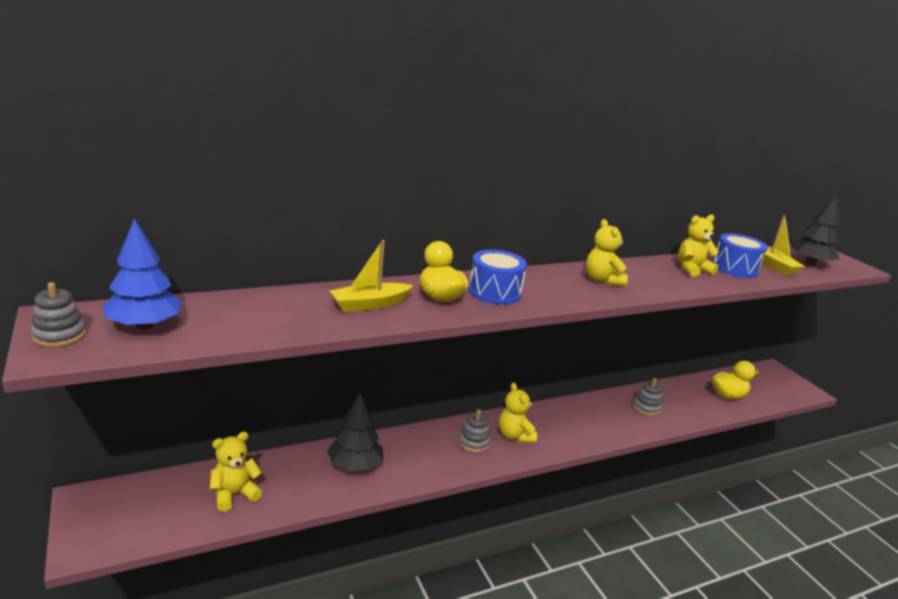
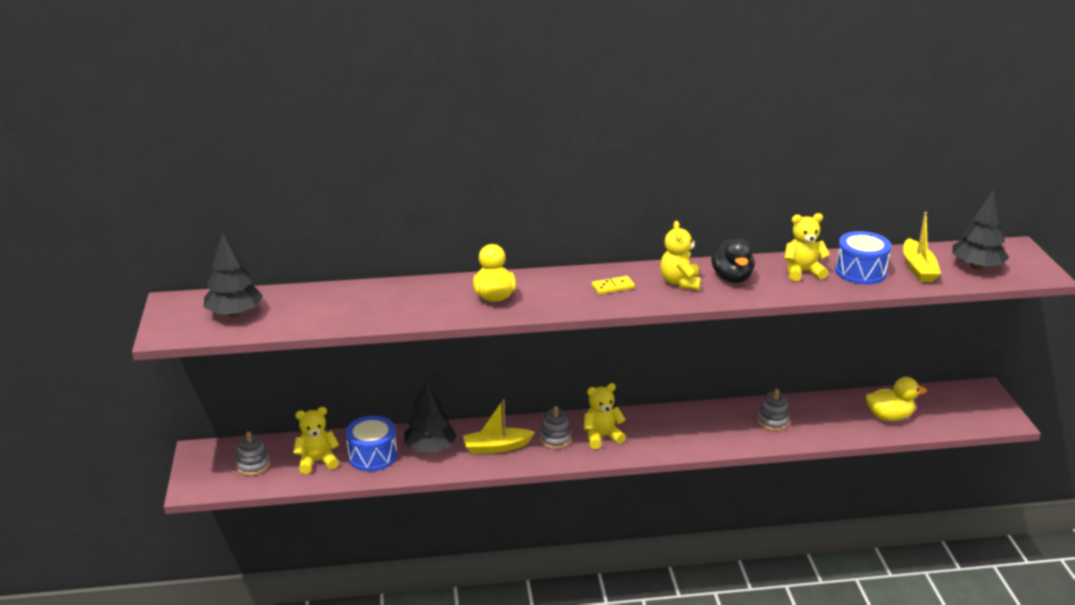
camera: 20 degrees right, 5 degrees up
grey stacking toy [31,282,86,347] -> grey stacking toy moved to [235,432,270,476]
blue tree [103,219,182,329] -> black tree [204,233,263,317]
yellow boat [330,240,413,312] -> yellow boat moved to [463,399,535,454]
blue drum [468,250,527,305] -> blue drum moved to [346,416,397,472]
yellow teddy bear [499,383,537,443] -> yellow teddy bear turned 75 degrees clockwise [584,383,626,449]
none -> yellow domino [592,276,635,294]
none -> black duck [711,239,755,283]

